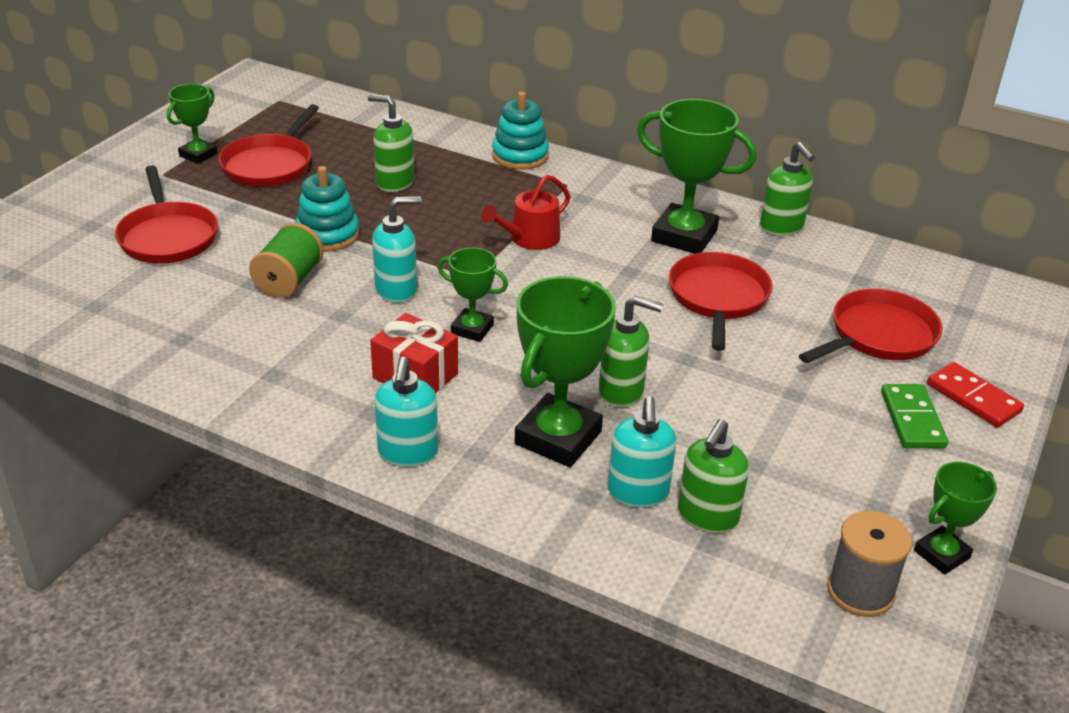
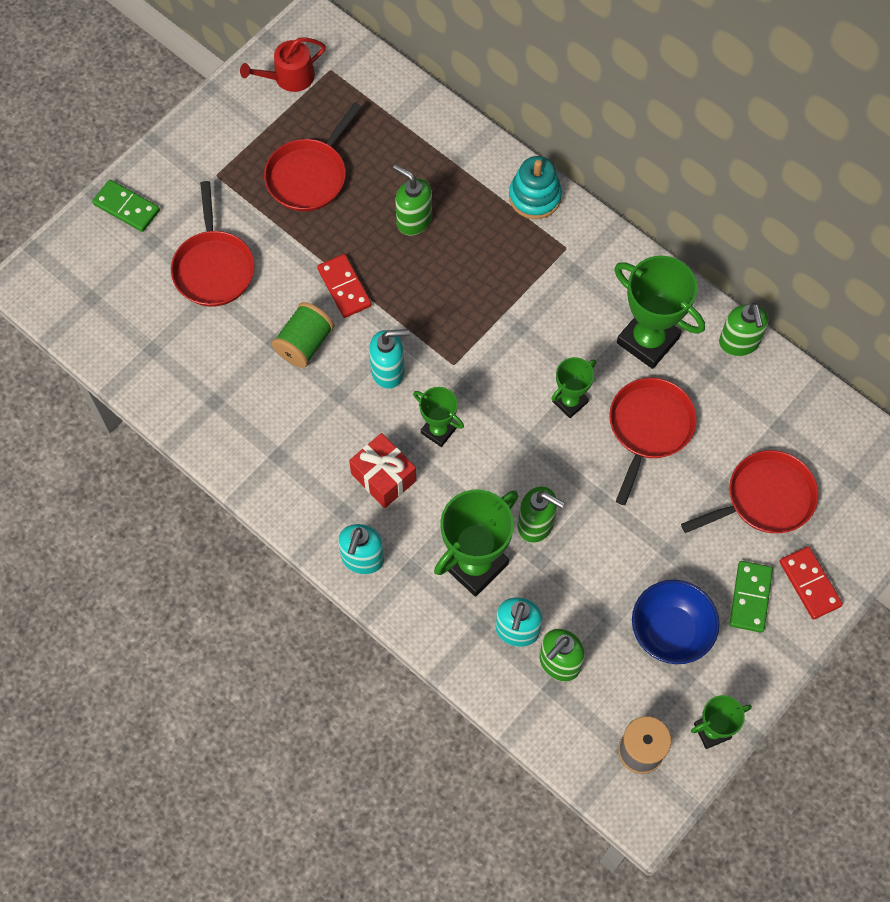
camera: 15 degrees right, 30 degrees up
green trophy [167,84,218,164] -> green trophy moved to [551,357,596,418]
turquoise stacking toy [295,166,359,252] -> red domino [317,254,372,318]
red watering can [481,175,571,250] -> red watering can moved to [240,37,326,92]
none -> green domino [92,180,160,232]
none -> blue bowl [632,580,719,664]

